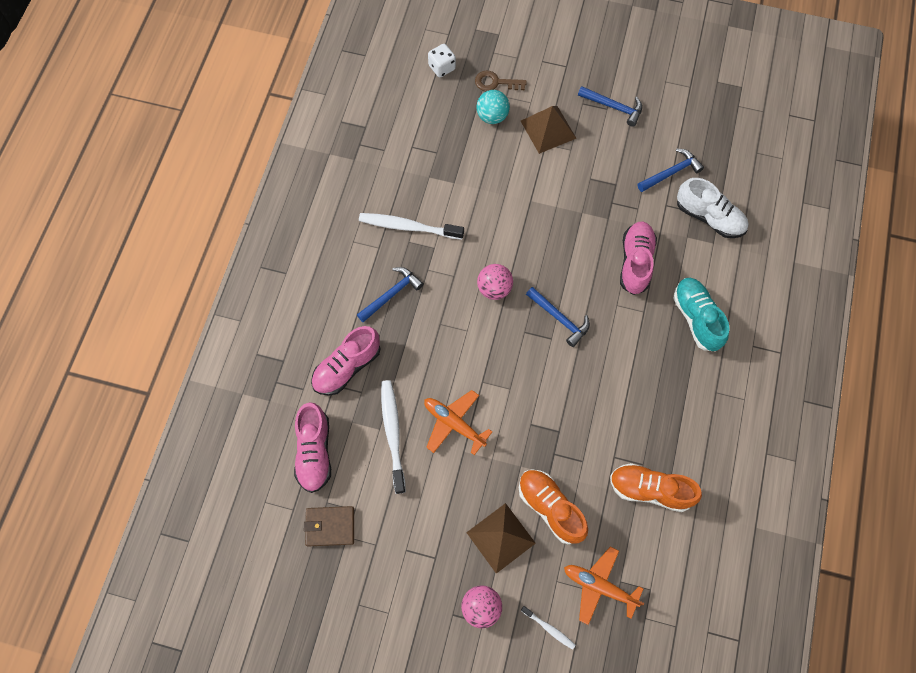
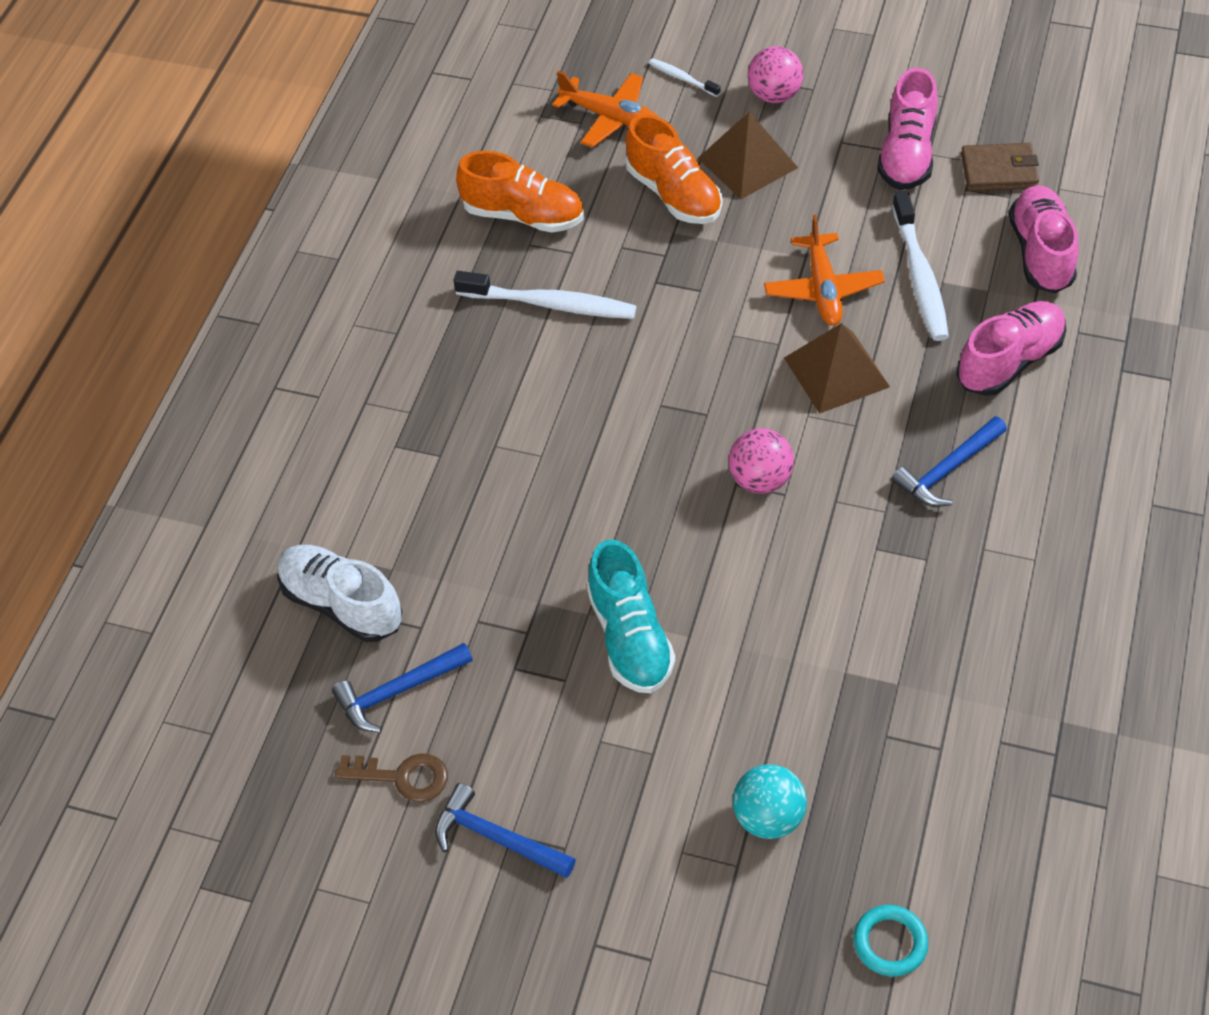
camera: 175 degrees left, 15 degrees down
white toothbrush [359,213,464,240] -> white toothbrush moved to [454,271,637,319]
orange plane [424,390,492,455] -> orange plane turned 45 degrees clockwise [764,215,885,326]
white dice [428,44,456,77] -> turquoise ring [854,905,928,976]
brown key [475,71,527,91] -> brown key moved to [335,753,448,802]
brown pyramid [521,106,577,154] -> brown pyramid moved to [784,323,890,414]
blue hammer [526,287,590,347] -> none
pink shoe [620,222,657,295] -> pink shoe moved to [877,68,938,190]
turquoise shoe [673,278,730,352] -> turquoise shoe moved to [587,539,675,693]

